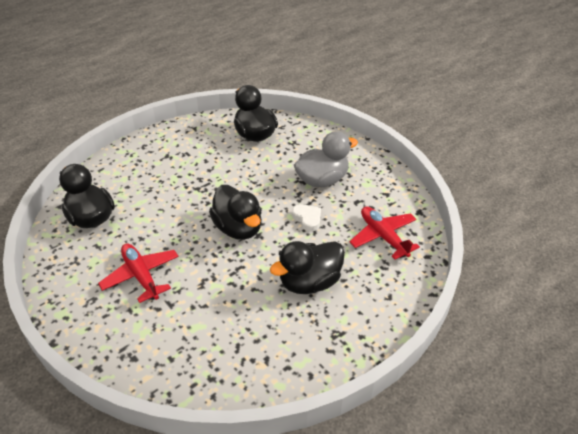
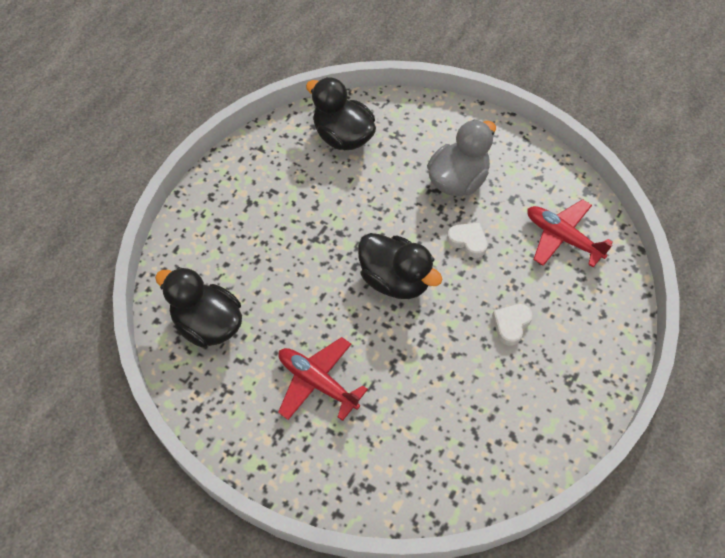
camera: 20 degrees left, 15 degrees up
black duck [270,241,345,294] -> white heart [492,304,533,346]

